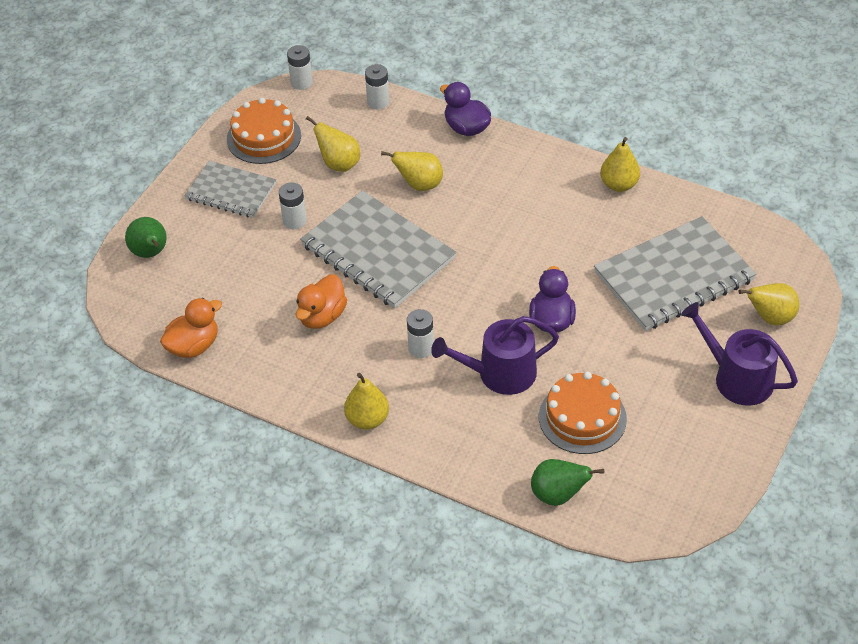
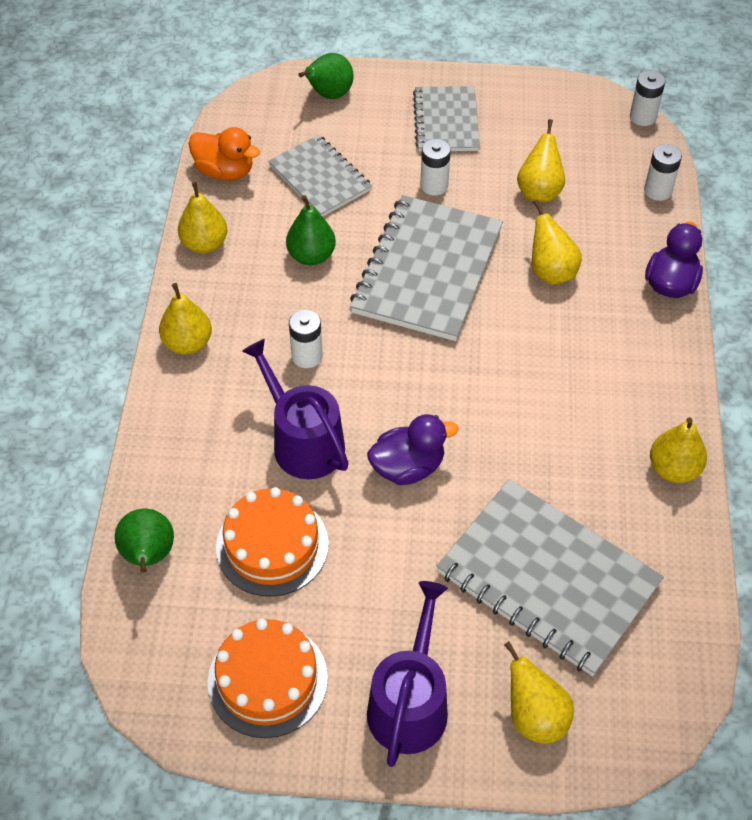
camera: 65 degrees right, 5 degrees up
orange cake [227,98,301,164] -> orange cake moved to [208,619,328,738]
orange duck [296,274,347,329] -> green pear [286,195,336,265]
none -> yellow pear [178,182,227,253]
none -> grey notebook [268,135,372,217]

